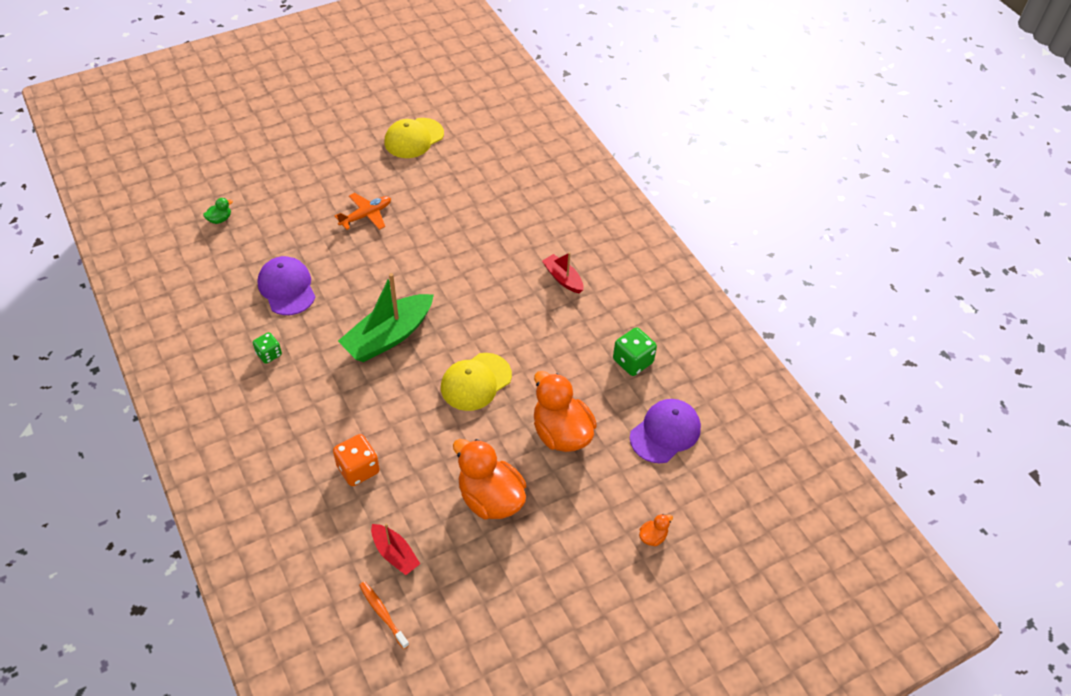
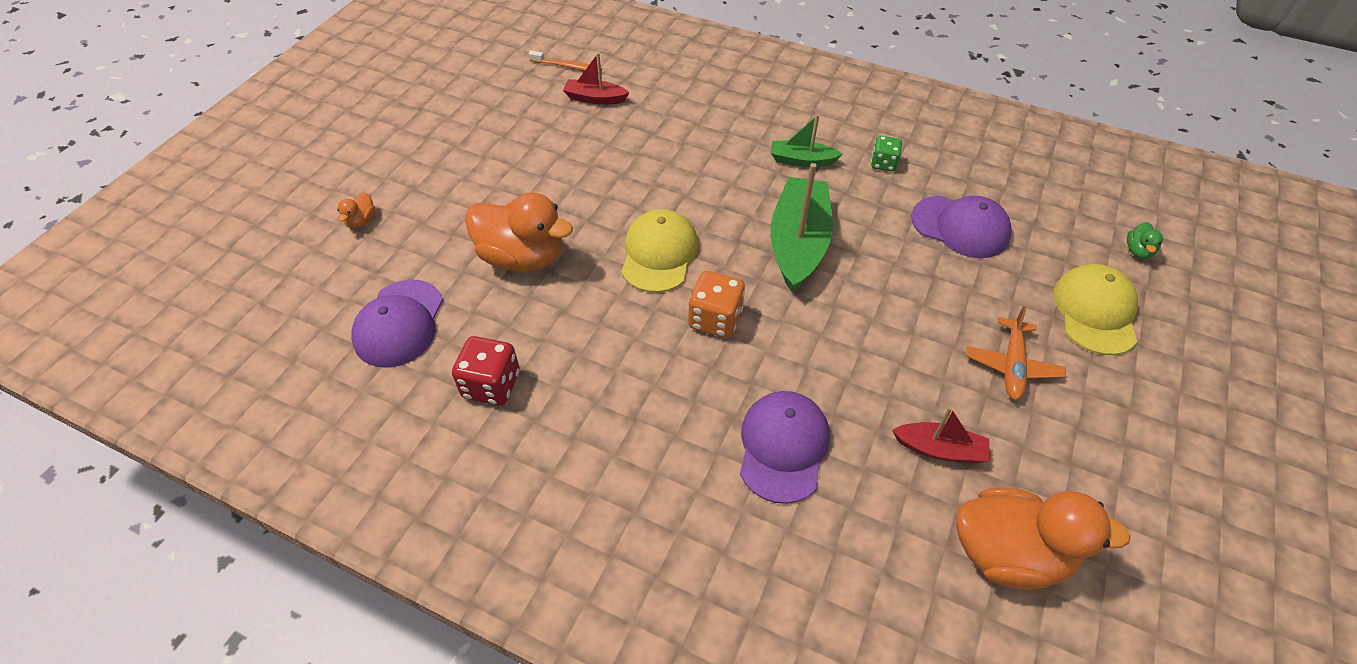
camera: 145 degrees right, 0 degrees up
orange dice [333,434,380,486] -> orange dice moved to [688,271,745,338]
yellow cap [385,118,444,158] -> yellow cap moved to [1053,264,1138,355]
orange duck [453,439,526,519] -> orange duck moved to [956,488,1131,590]
red boat [542,252,584,293] -> red boat moved to [892,407,989,463]
green dice [613,328,657,376] -> red dice [452,336,520,406]
none -> purple cap [740,391,830,504]
none -> green boat [771,114,843,167]

